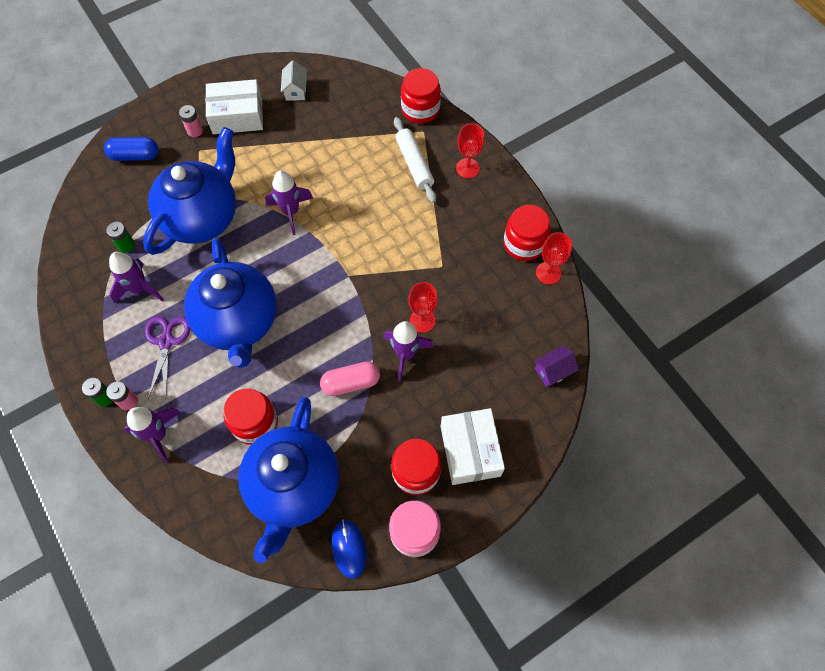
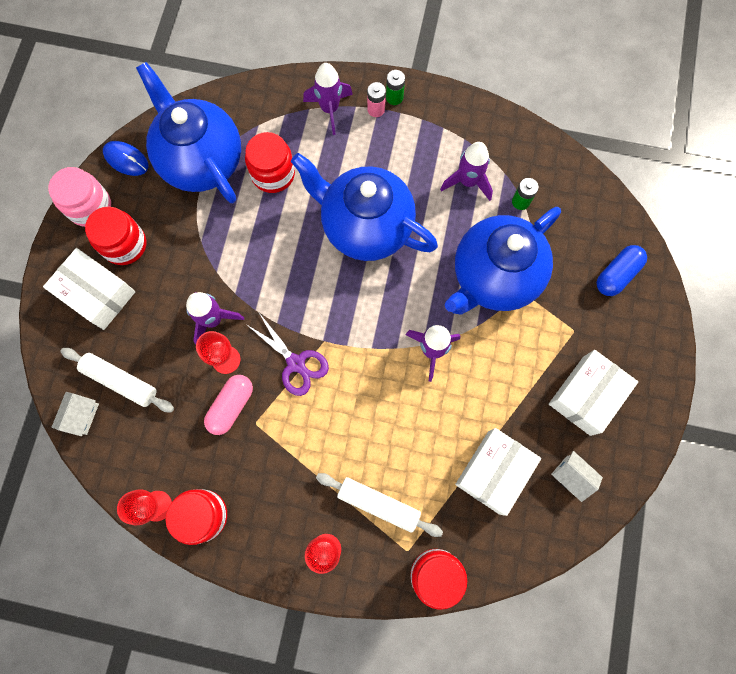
camera: 135 degrees right, 10 degrees up
blue teapot [143,127,236,255] -> blue teapot turned 60 degrees clockwise [445,207,561,315]
purple scissors [145,316,191,399] -> purple scissors moved to [246,313,329,396]
pink battery [179,105,203,137] -> none
pink capsule [320,362,380,396] -> pink capsule moved to [204,375,253,435]
purple house [534,346,579,387] -> white house [52,392,99,436]
none -> white rolling pin [60,348,174,412]
none -> white box [455,428,541,516]

